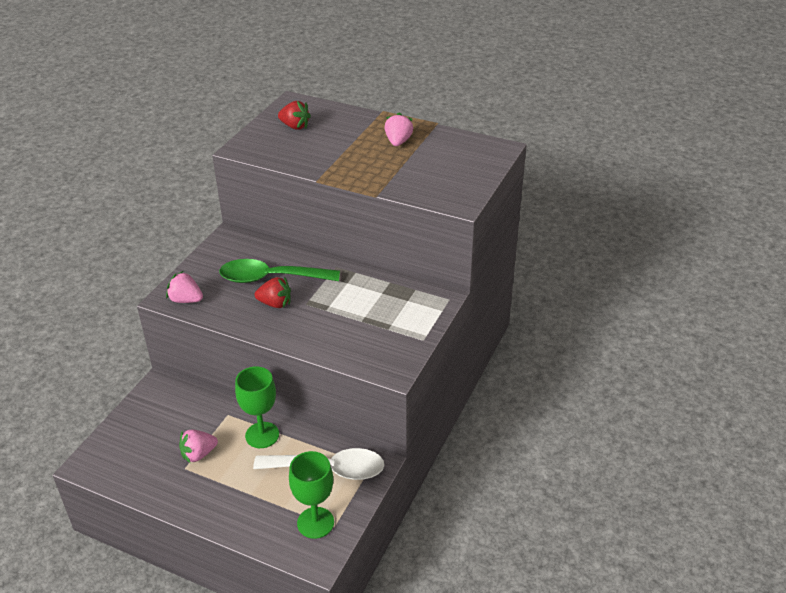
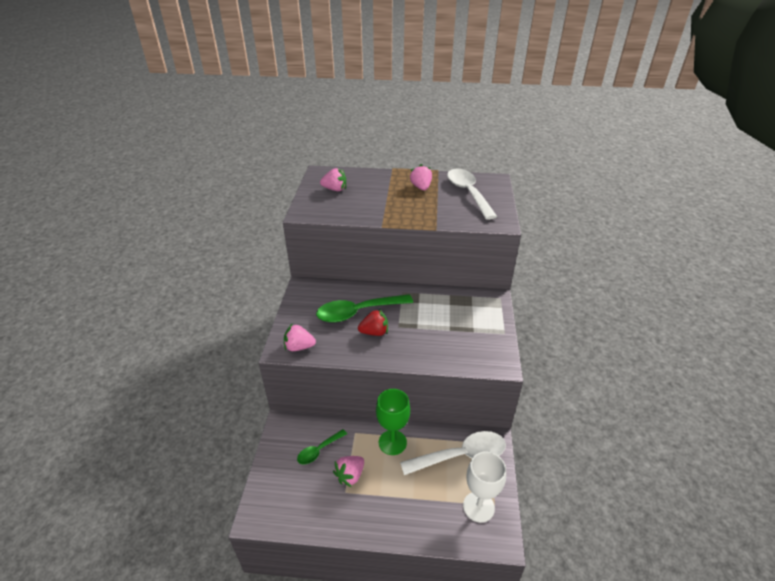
camera: 20 degrees left, 0 degrees up
red strawberry [278,101,311,129] -> pink strawberry [320,168,346,191]
green goblet [289,451,334,539] -> white goblet [463,451,506,523]
none -> green spoon [297,429,347,464]
none -> white spoon [447,169,497,220]

